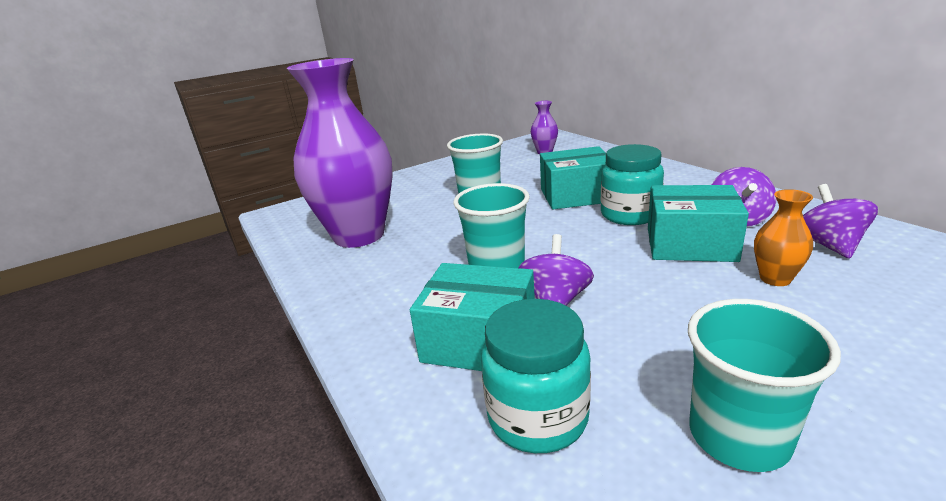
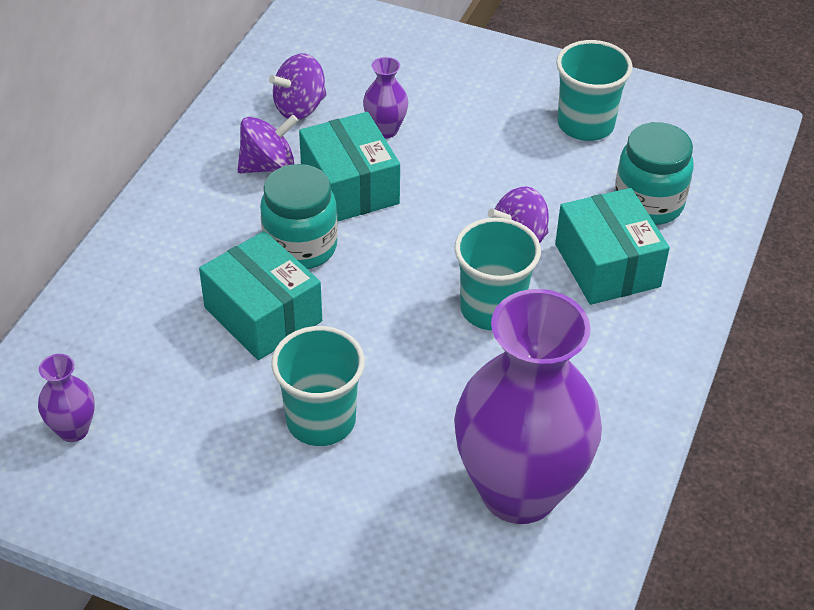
camera: 130 degrees left, 20 degrees up
orange vase [754,189,813,286] -> purple vase [363,57,408,138]

